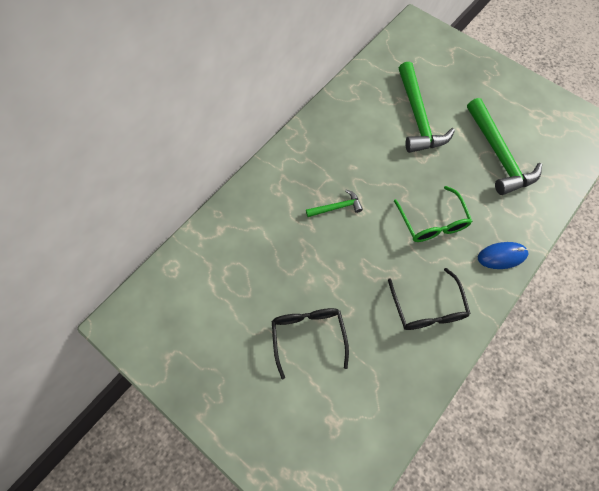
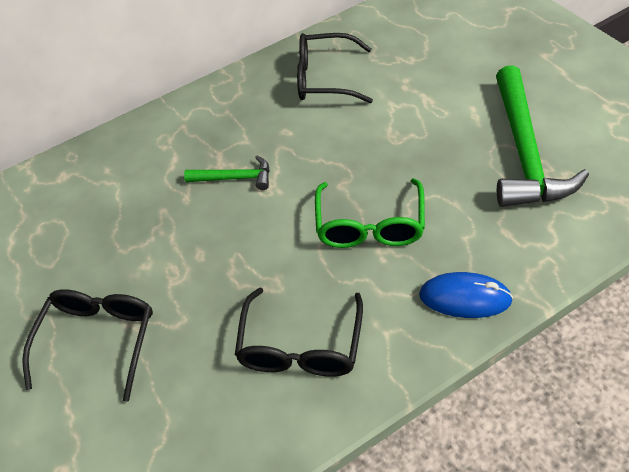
camera: 25 degrees right, 15 degrees down
green hammer [399,62,455,153] -> none
none -> black glasses [297,33,373,103]

